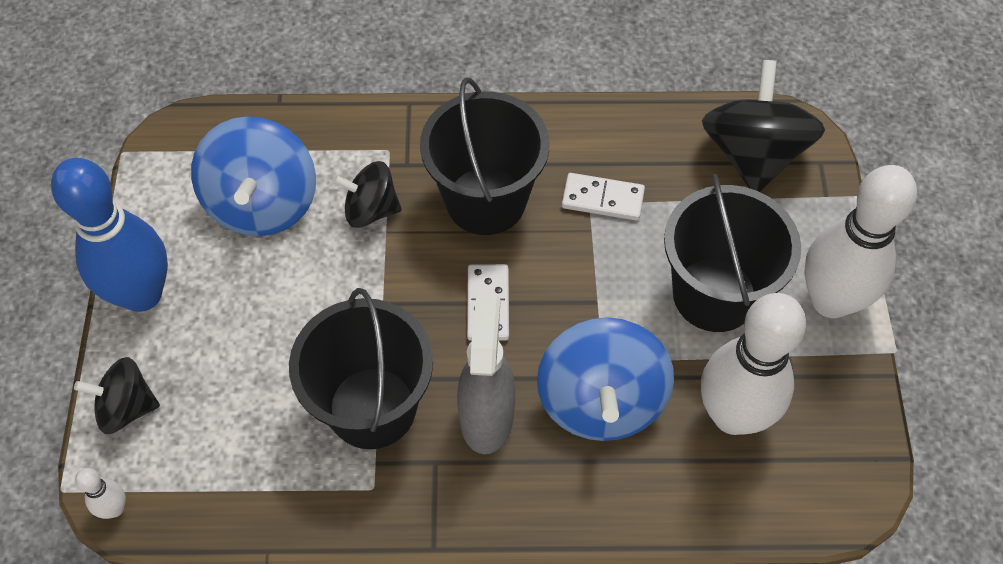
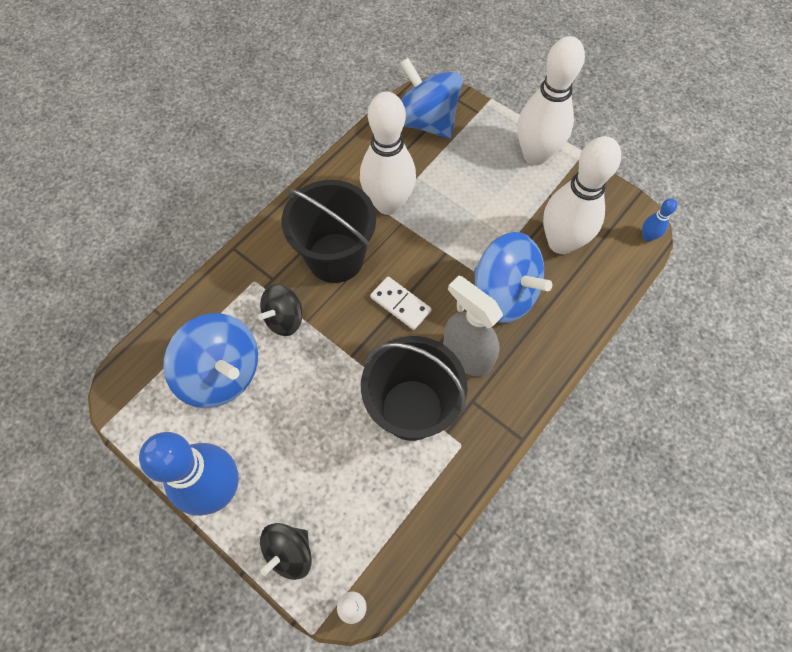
camera: 50 degrees left, 5 degrees up
white domino [562,173,645,221] -> white bowling pin [360,92,416,215]
black bucket [664,174,801,332] -> none
black spinning top [702,60,825,192] -> blue spinning top [401,58,463,139]
none -> blue bowling pin [642,198,677,242]

